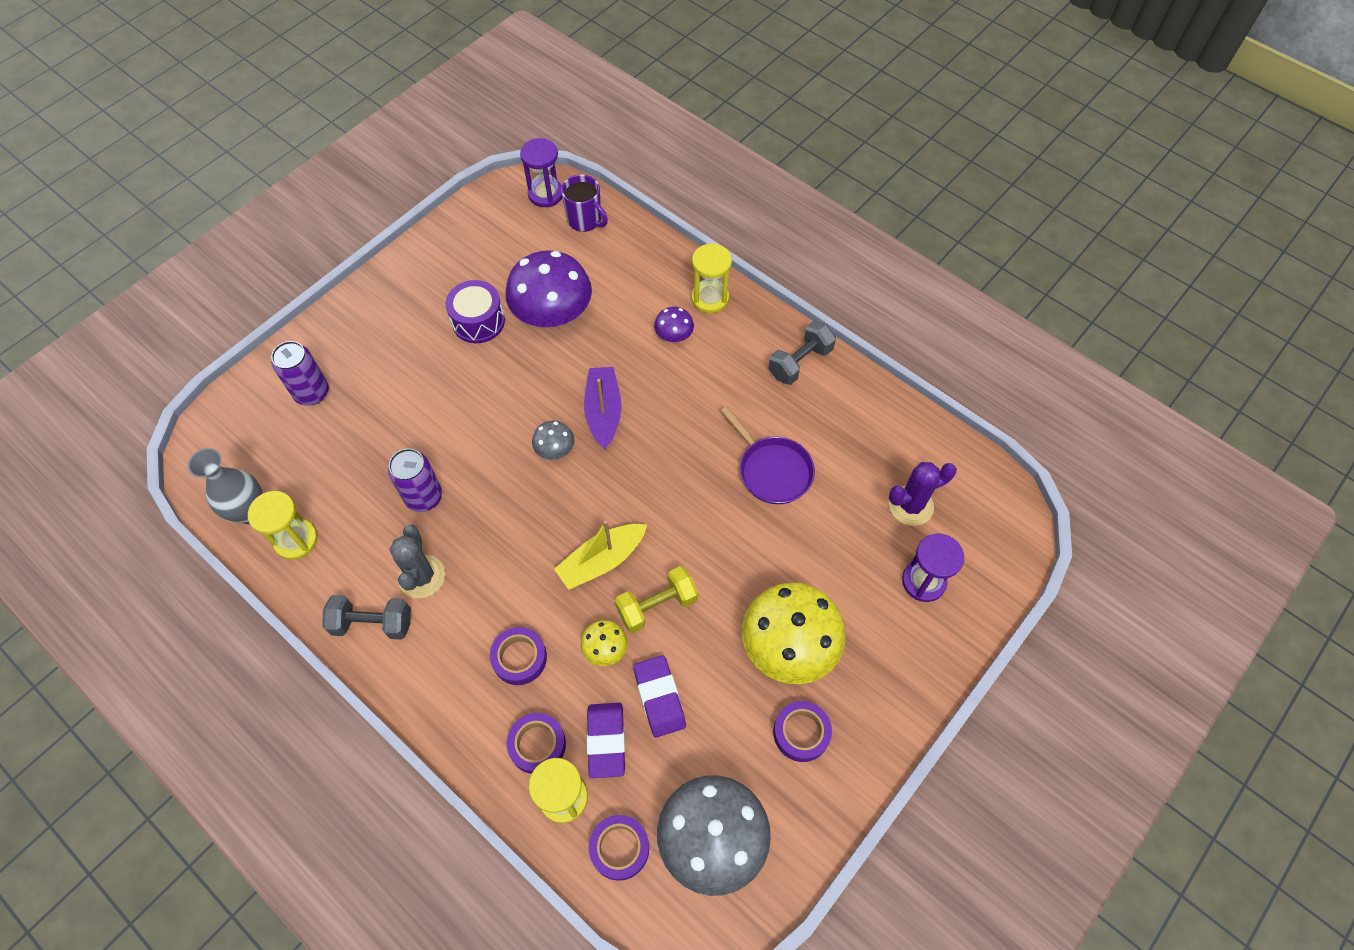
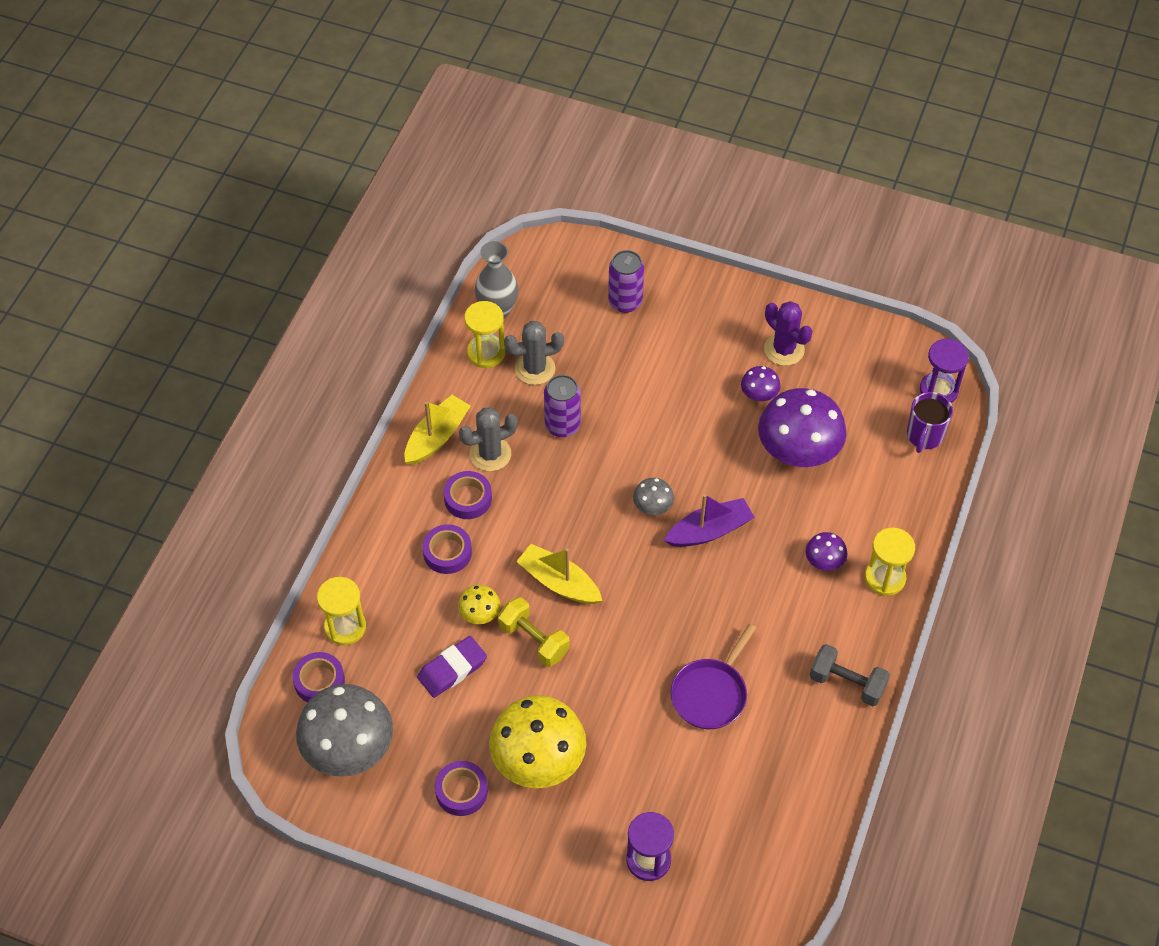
camera: 70 degrees right, 5 degrees down
grey dumbbell [322,595,411,640] -> yellow boat [404,395,471,465]
purple drum [445,280,505,343] -> purple mushroom [741,366,781,401]
purple tape [506,713,566,774] -> purple tape moved to [444,471,492,519]
purple eraser [587,703,625,778] -> none
purple cactus [889,462,957,526] -> purple cactus moved to [764,301,812,366]
none -> grey cactus [504,321,564,385]

